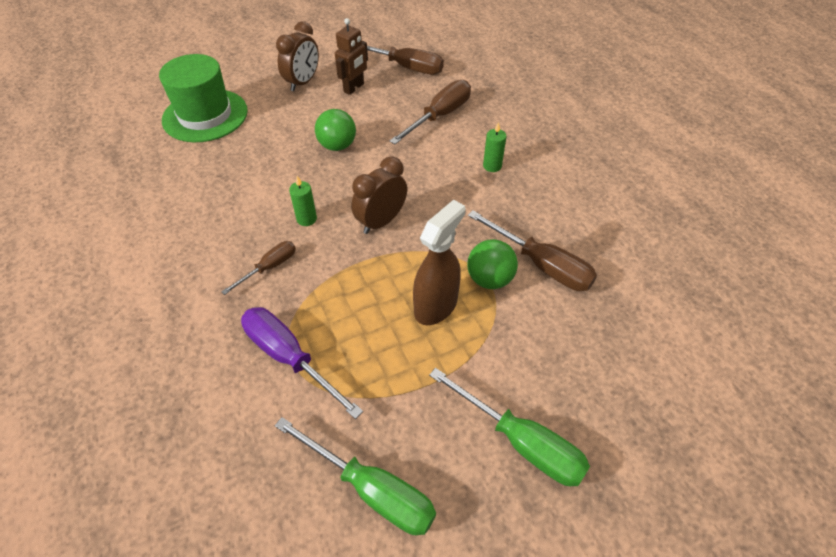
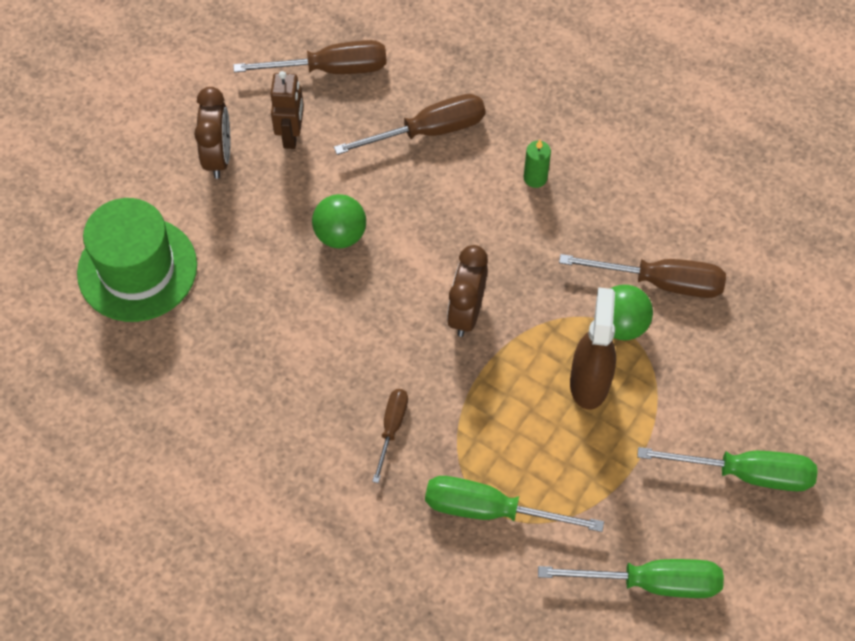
camera: 30 degrees left, 10 degrees up
purple screwdriver [241,307,363,419] -> green screwdriver [425,476,604,532]
green candle [289,176,317,226] -> none
brown screwdriver [389,80,471,144] -> brown screwdriver turned 60 degrees clockwise [334,94,485,155]

